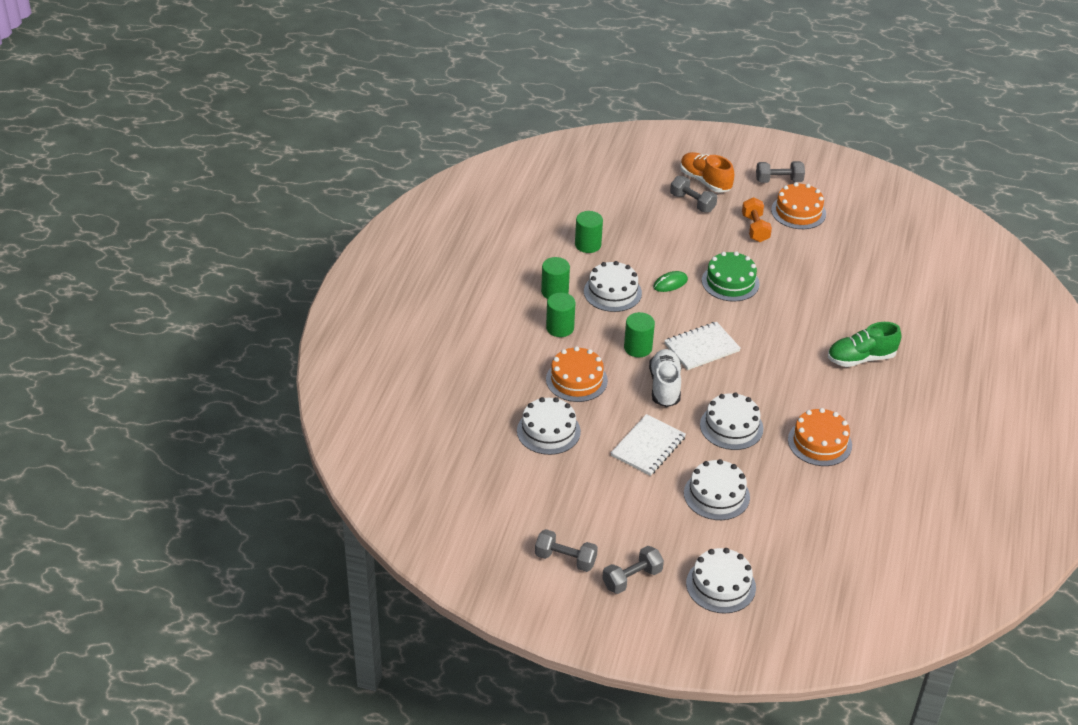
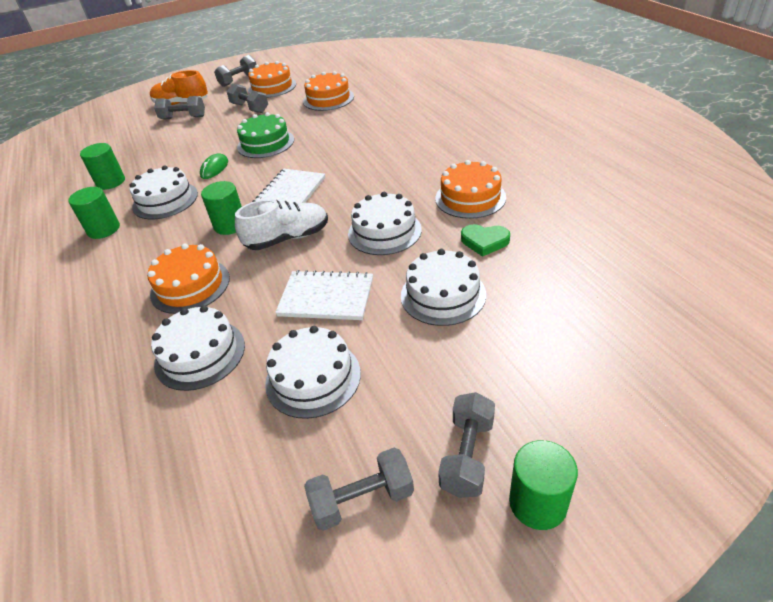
camera: 35 degrees left, 0 degrees up
green cylinder [546,293,576,337] -> green cylinder moved to [509,440,578,530]
white notebook [611,414,686,476] -> white notebook turned 75 degrees counterclockwise [275,270,373,320]
white shoe [649,349,682,407] -> white shoe turned 105 degrees clockwise [235,199,328,250]
white cake [686,548,756,614] -> white cake moved to [265,326,361,419]
orange dumbbell [742,197,772,242] -> grey dumbbell [227,83,268,113]
green shoe [828,322,901,367] -> none
none -> orange cake [303,71,354,111]
none -> green heart [461,224,510,257]

